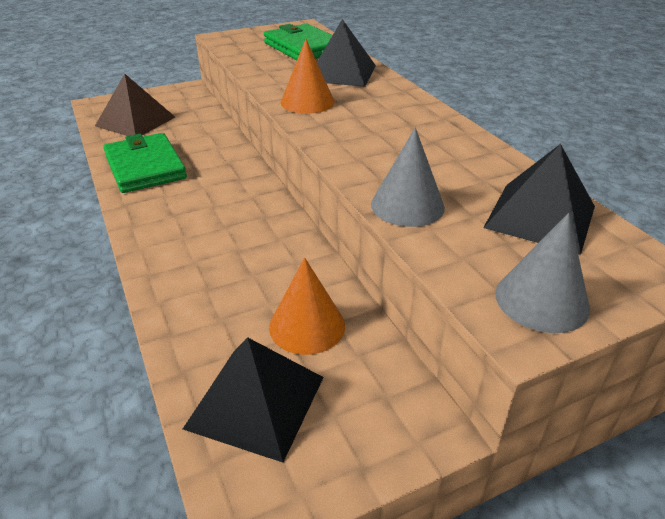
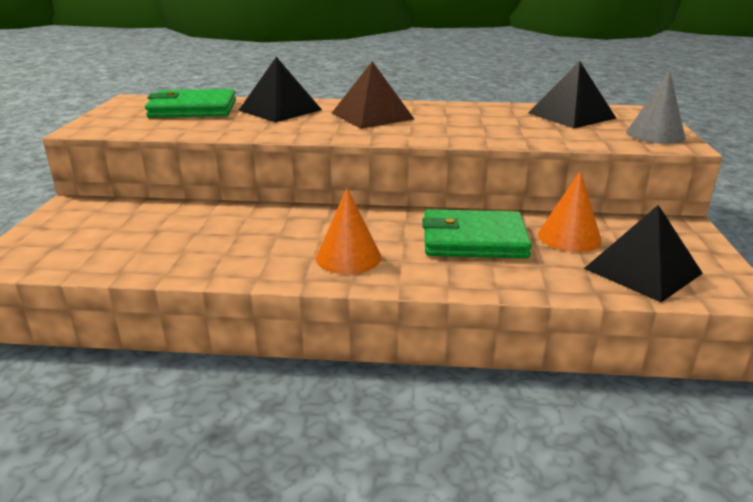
camera: 60 degrees left, 10 degrees down
brown pyramid [95,74,175,136] -> brown pyramid moved to [332,61,414,129]
green wallet [103,133,187,193] -> green wallet moved to [422,209,532,258]
orange cone [281,39,335,114] -> orange cone moved to [316,188,381,274]
grey cone [371,127,445,227] -> none

